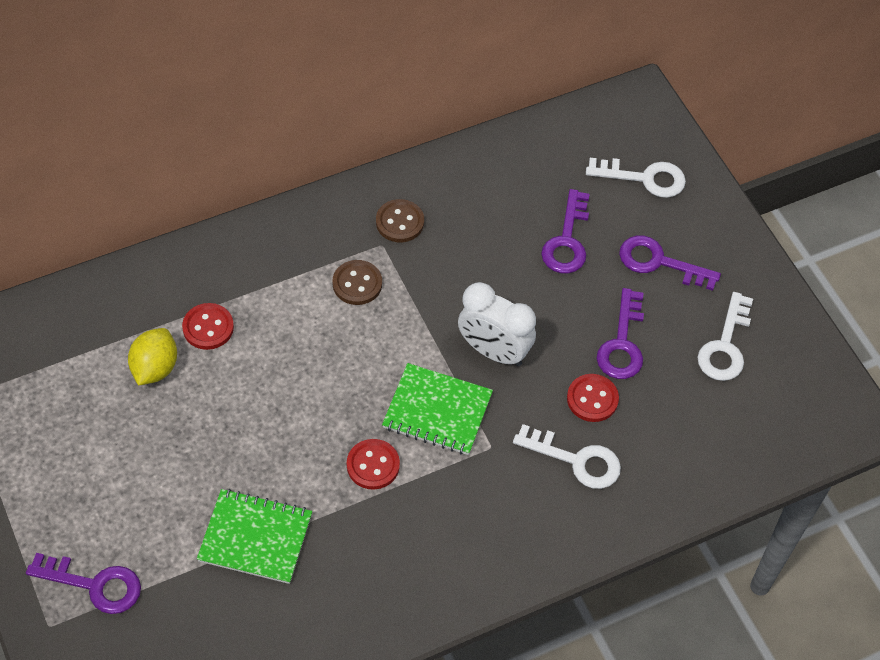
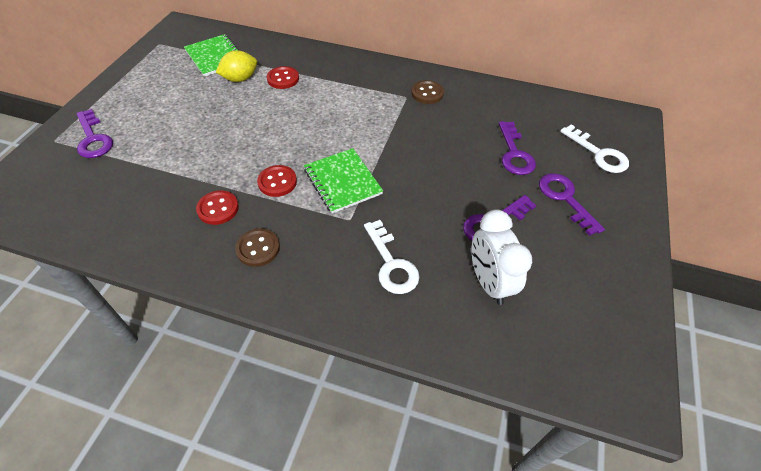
camera: 45 degrees right, 5 degrees down
green notebook [197,489,312,584] -> green notebook moved to [184,34,239,77]
brown button [332,260,382,305] -> brown button moved to [235,228,280,267]
white clock [458,282,536,366] -> white clock moved to [472,210,532,305]
purple key [541,189,590,273] -> purple key turned 60 degrees counterclockwise [499,121,536,175]
red button [567,374,619,422] -> red button moved to [196,190,239,225]
white key [697,292,753,381] -> none

